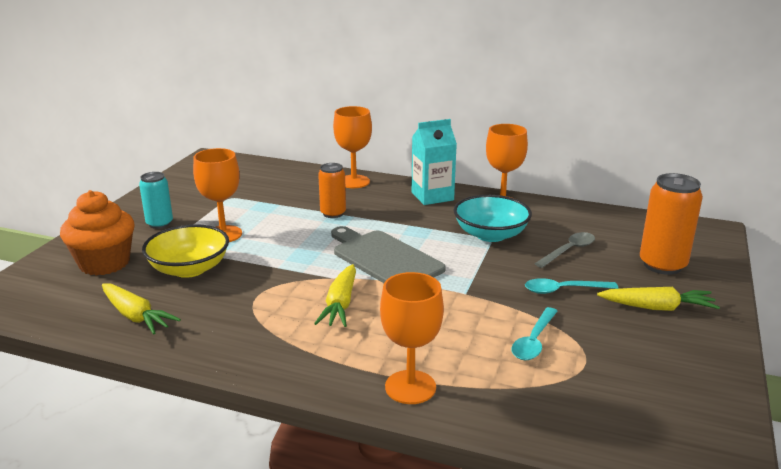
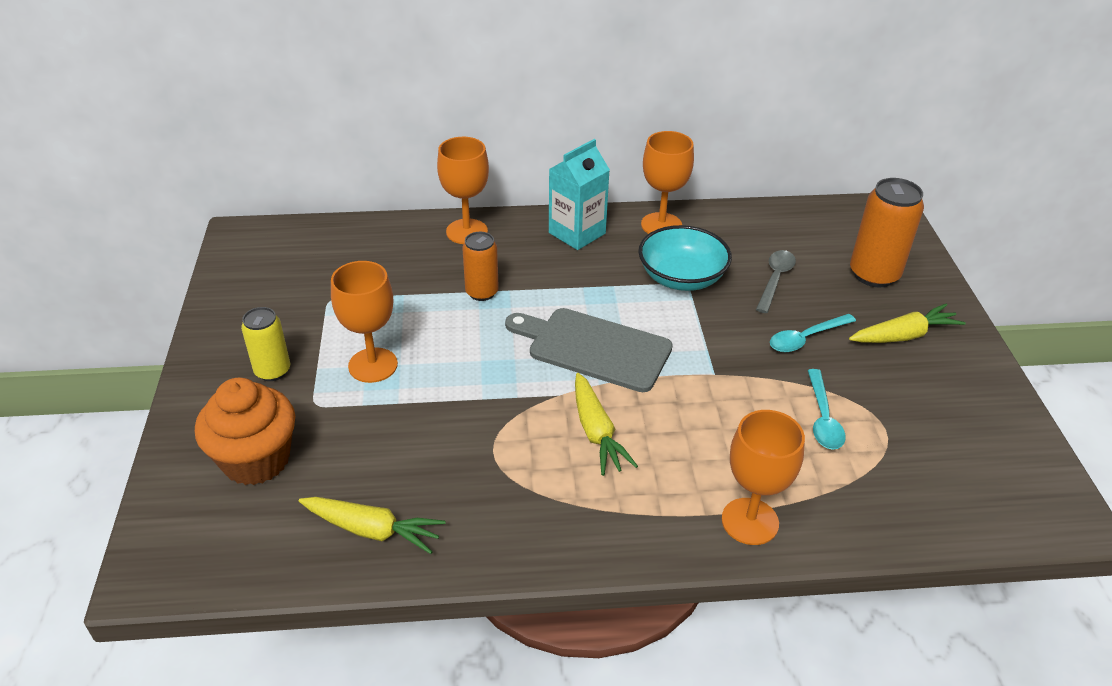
camera: 25 degrees left, 15 degrees up
turquoise can [139,172,173,229] -> yellow can [241,307,290,381]
yellow bowl [142,224,229,278] -> none

